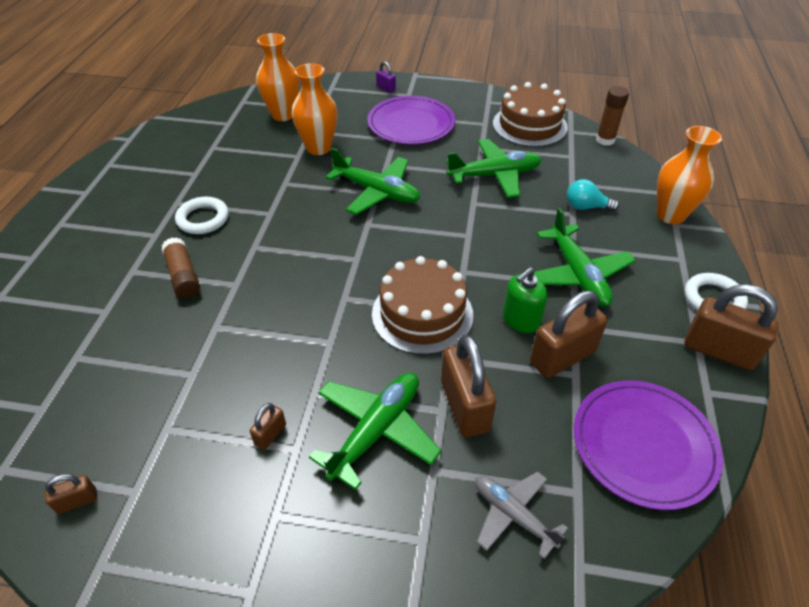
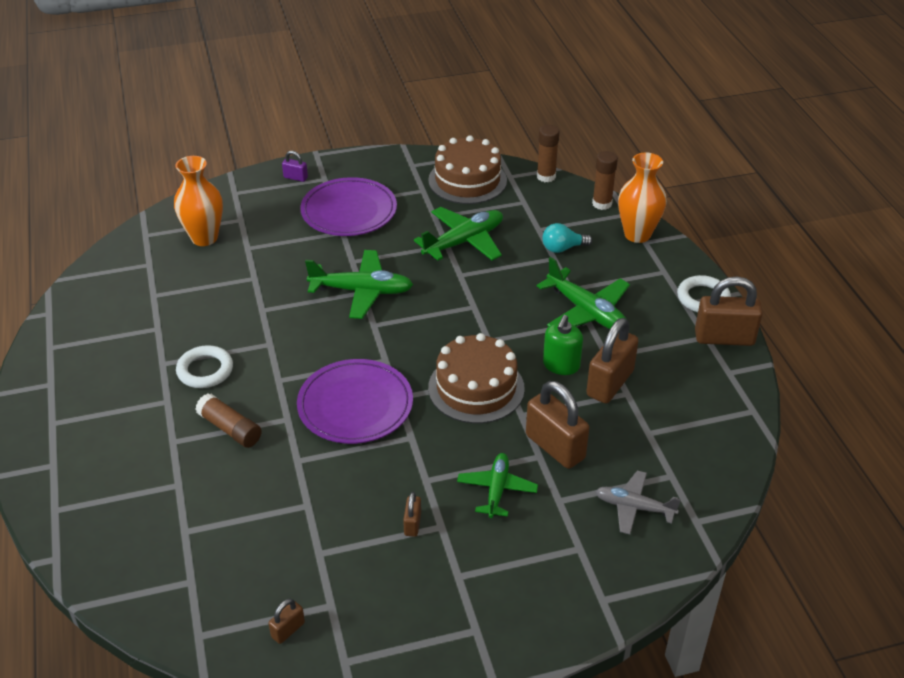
camera: 25 degrees left, 5 degrees down
orange vase [292,63,337,155] -> none
green plane [309,373,441,490] -> green plane [457,453,538,518], size x0.65
purple plate [574,380,723,510] -> purple plate moved to [297,359,413,444]
none -> brown glue stick [592,151,618,210]

